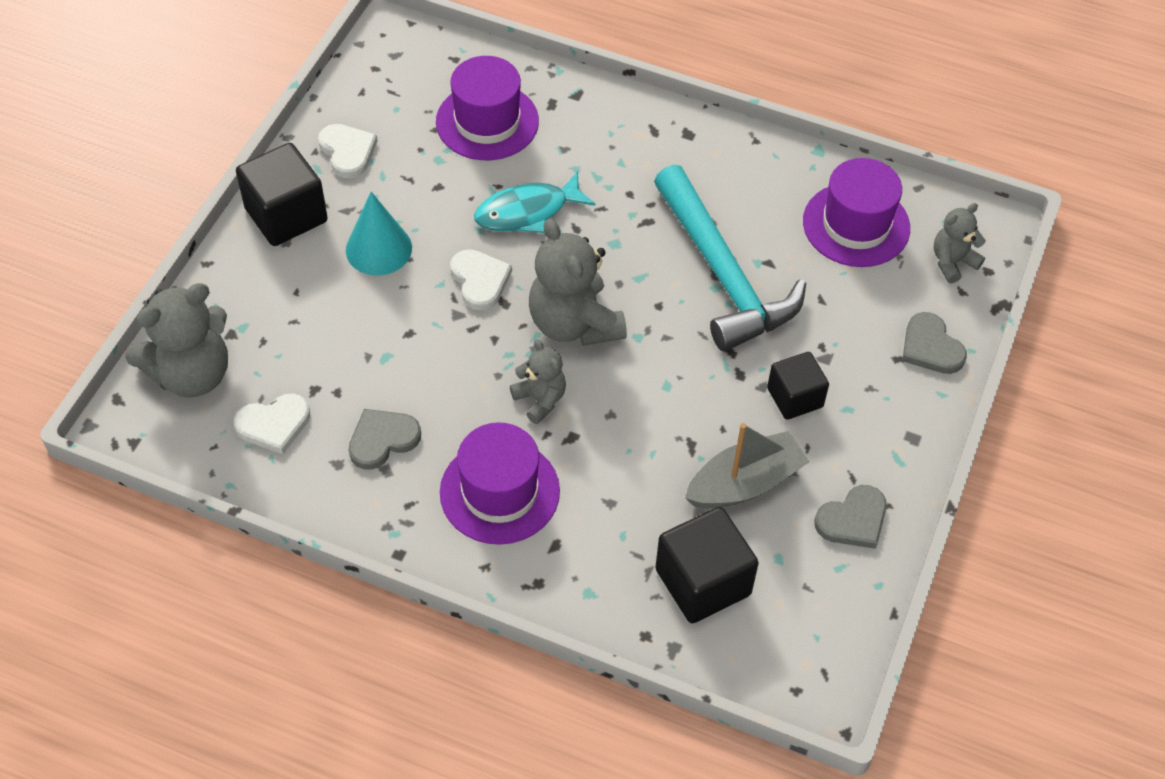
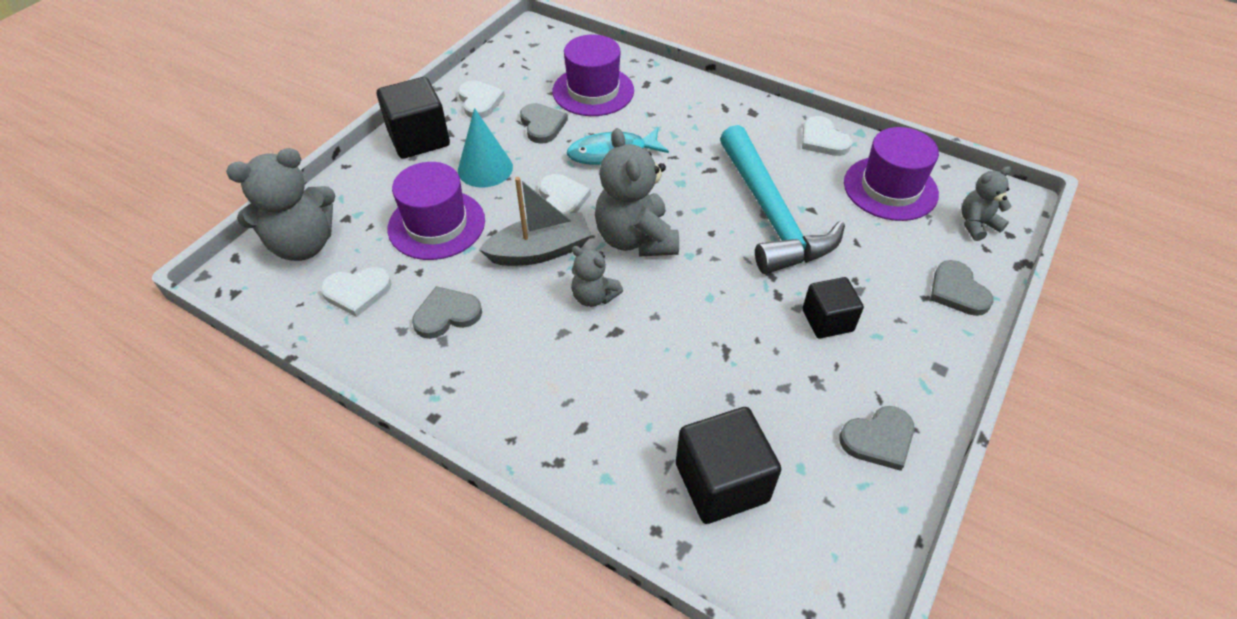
camera: 10 degrees right, 5 degrees down
purple hat [440,422,560,545] -> purple hat moved to [388,162,485,260]
grey teddy bear [510,339,566,424] -> grey teddy bear turned 150 degrees clockwise [571,246,623,307]
grey boat [685,423,809,509] -> grey boat moved to [479,177,591,266]
none -> grey heart [520,103,568,144]
none -> white heart [802,116,852,156]

